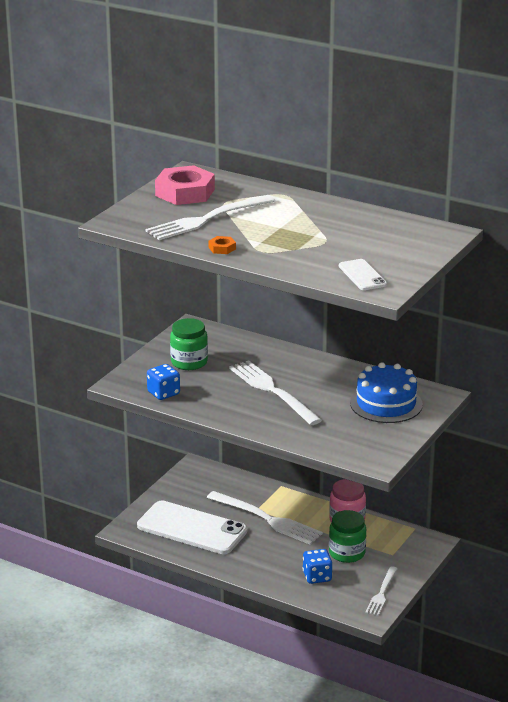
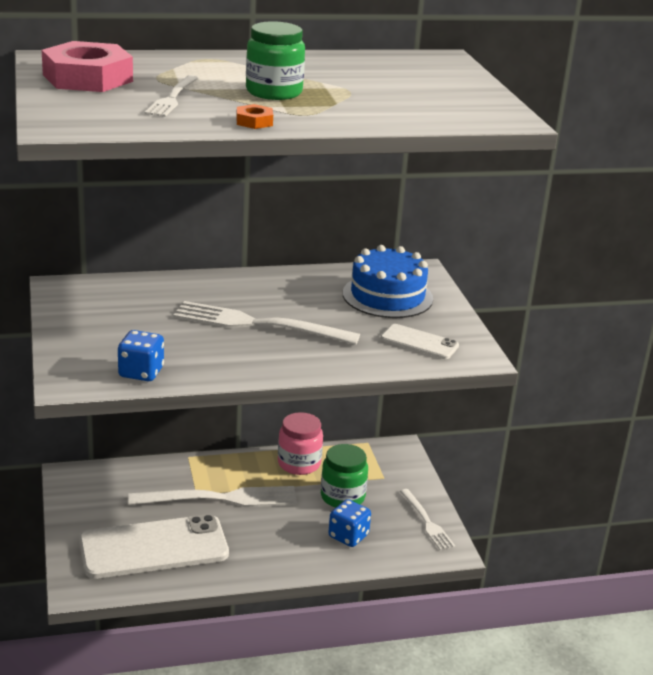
camera: 45 degrees left, 0 degrees up
white fork [145,195,275,240] -> white fork [144,75,198,117], size x0.57
green jar [170,318,208,370] -> green jar moved to [246,21,305,100]
white phone [339,259,387,290] -> white phone moved to [380,324,459,359]

